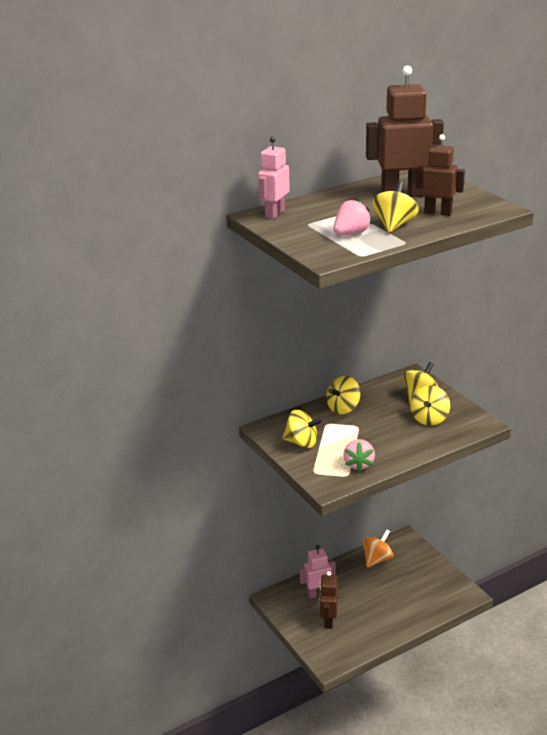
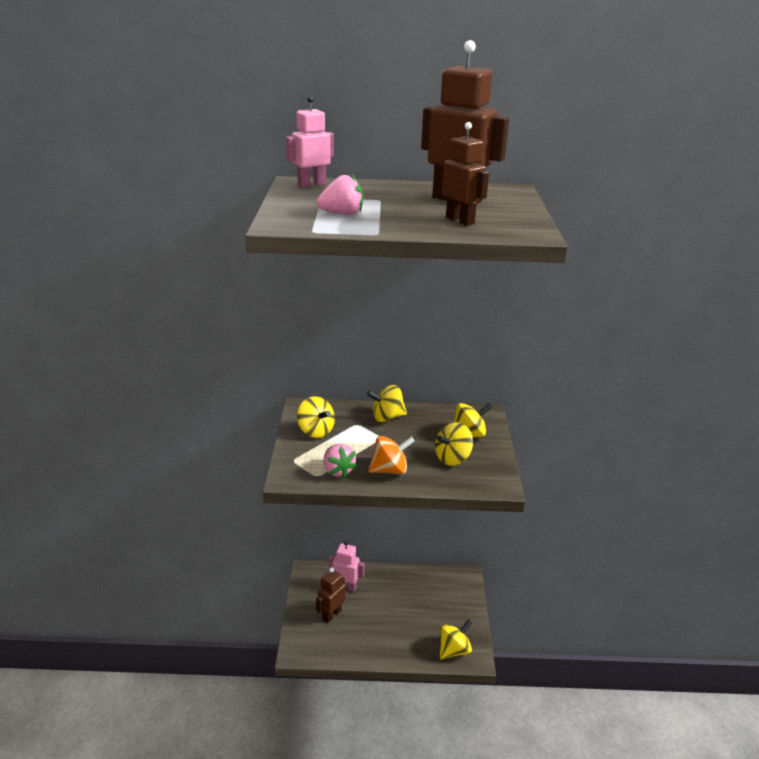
camera: 30 degrees right, 0 degrees up
pink strawberry [343,439,375,472] -> pink strawberry turned 60 degrees counterclockwise [324,444,357,478]
orange spinning top [363,529,393,568] -> orange spinning top moved to [368,436,414,474]
yellow spinning top [372,181,419,233] -> yellow spinning top moved to [440,619,472,659]

